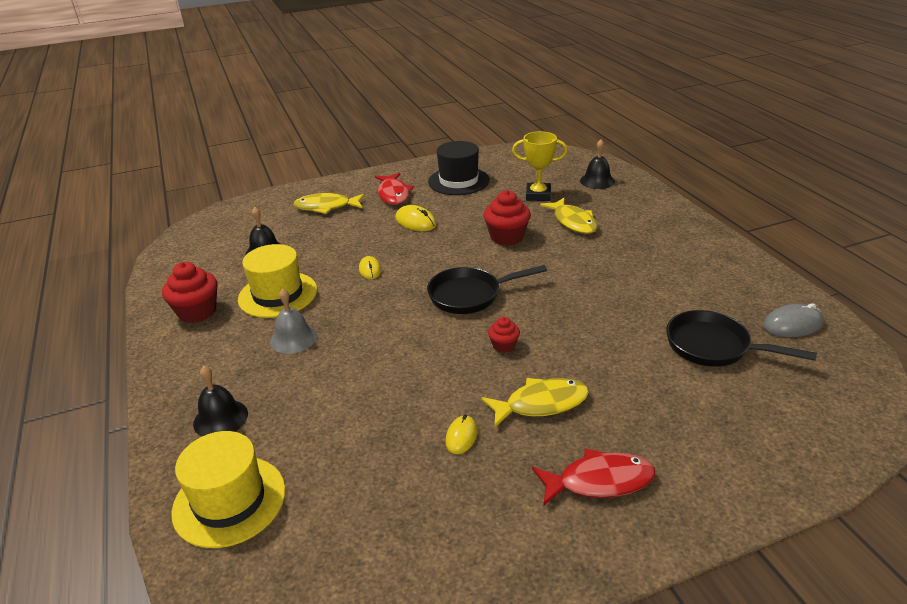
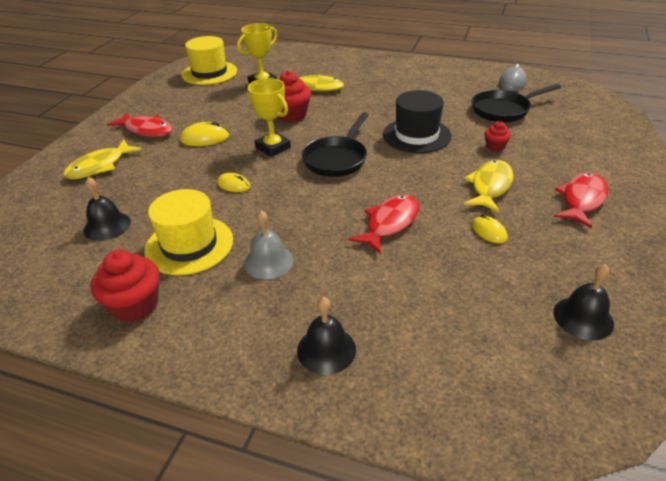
camera: 50 degrees left, 5 degrees up
yellow hat [171,431,285,548] -> yellow hat moved to [182,36,237,85]
black hat [428,141,490,195] -> black hat moved to [383,90,452,153]
red cupcake [488,317,520,353] -> red cupcake moved to [485,121,511,151]
black bell [580,139,615,189] -> black bell moved to [554,264,614,340]
none -> yellow trophy [248,78,291,157]
none -> red fish [349,195,419,254]

